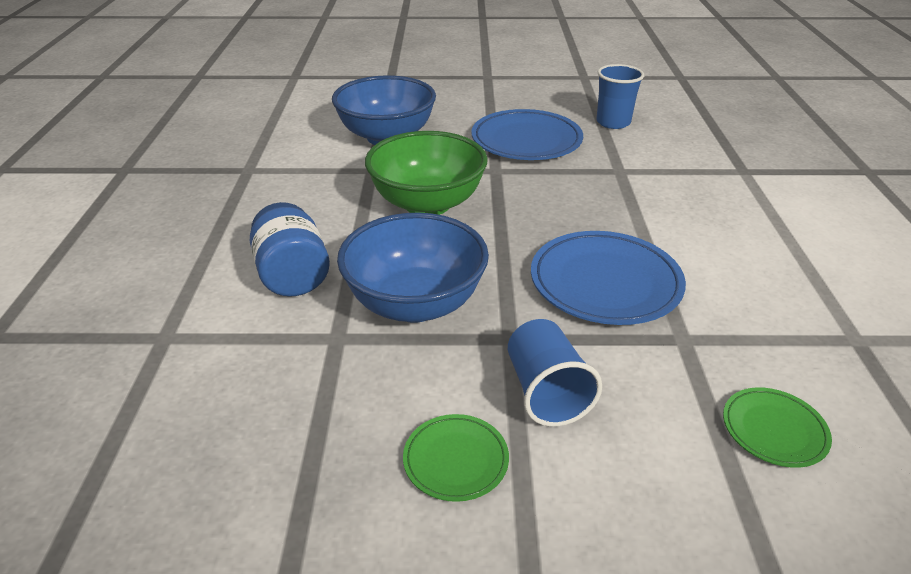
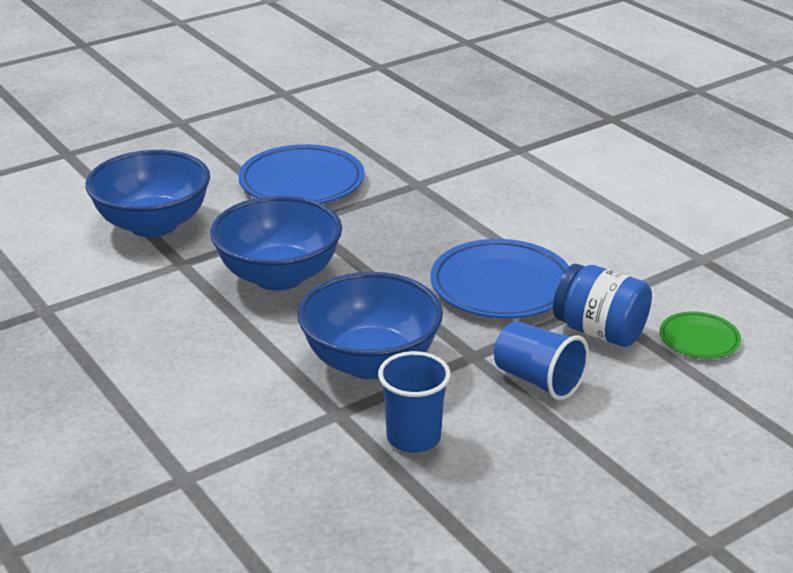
camera: 35 degrees left, 5 degrees down
blue jar [250,202,330,297] -> blue jar moved to [553,264,652,347]
green bowl [365,131,488,215] -> blue bowl [210,196,342,291]
green plate [403,414,509,502] -> none
blue cup [596,64,644,129] -> blue cup moved to [378,351,451,453]

